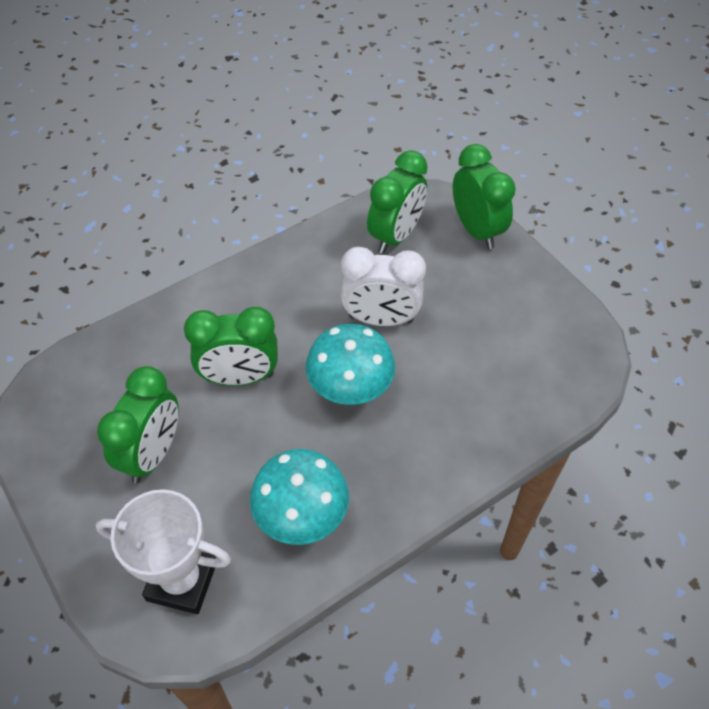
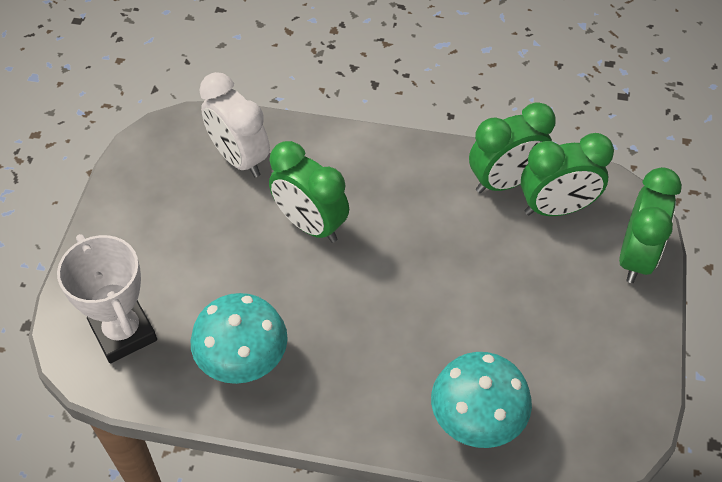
camera: 45 degrees right, 0 degrees up
green clock [97,366,179,483] -> green clock moved to [469,102,556,193]
turquoise mushroom [306,324,395,405] -> turquoise mushroom moved to [431,352,532,448]
white clock [341,247,426,326] -> white clock moved to [199,72,270,177]

